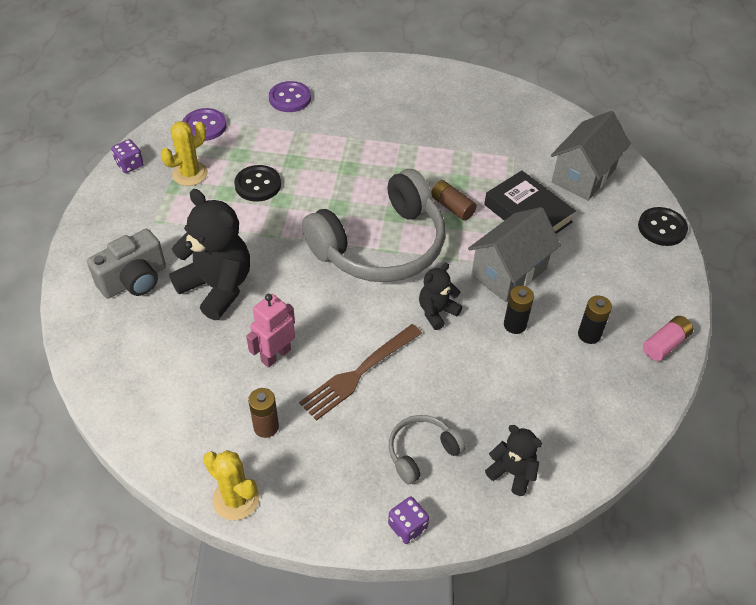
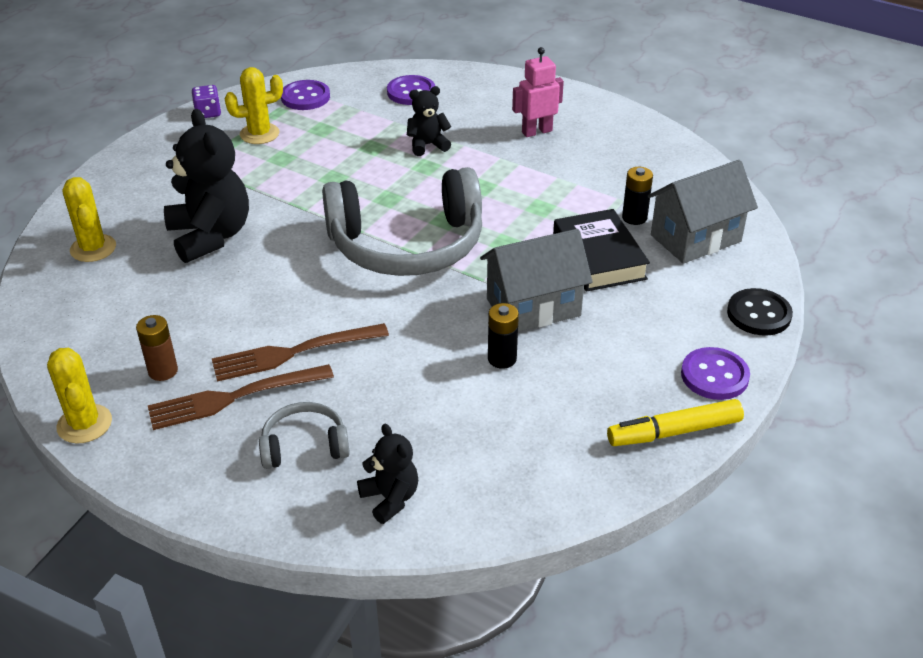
camera: 25 degrees right, 10 degrees down
grey camera [87,229,166,299] -> none
black button [234,165,281,202] -> none
pink robot [246,294,295,368] -> pink robot moved to [512,47,564,137]
purple dice [388,497,429,544] -> none
black teddy bear [419,263,462,330] -> black teddy bear moved to [407,86,451,156]
brown battery [431,180,477,221] -> none
black battery [578,295,612,344] -> black battery moved to [622,167,653,225]
pink battery [643,316,693,361] -> yellow marker [607,399,744,446]
none -> yellow cactus [63,177,116,262]
none -> brown fork [148,364,334,430]
none -> purple button [681,347,750,400]

